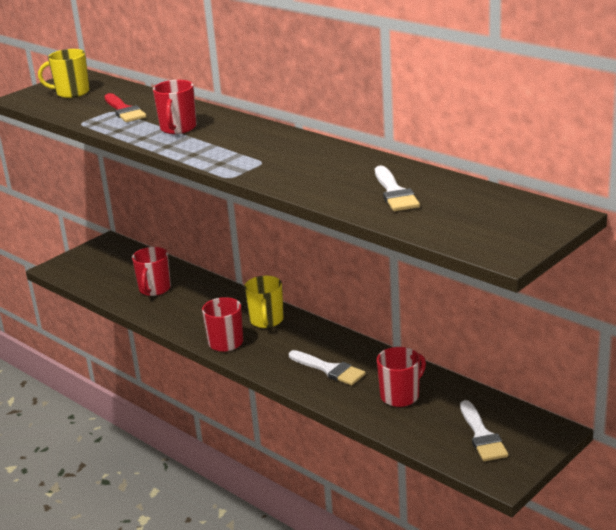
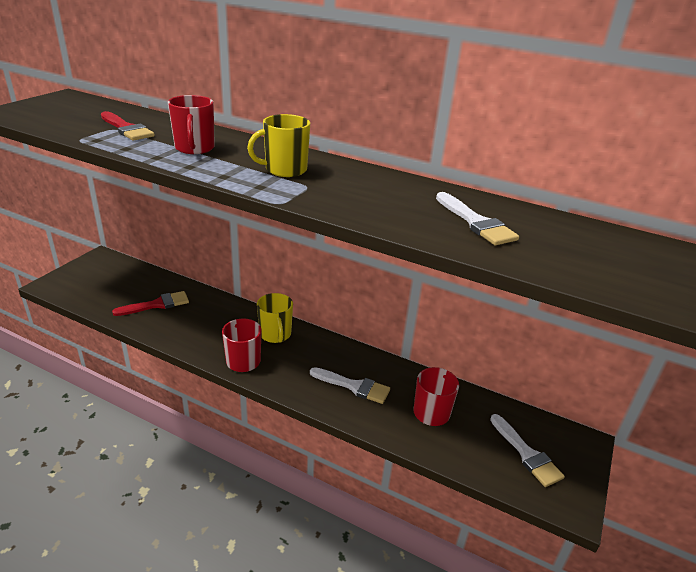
camera: 20 degrees left, 5 degrees up
yellow mug [38,49,90,98] -> yellow mug moved to [247,114,310,177]
red mug [132,247,171,296] -> red brush [112,291,189,316]

